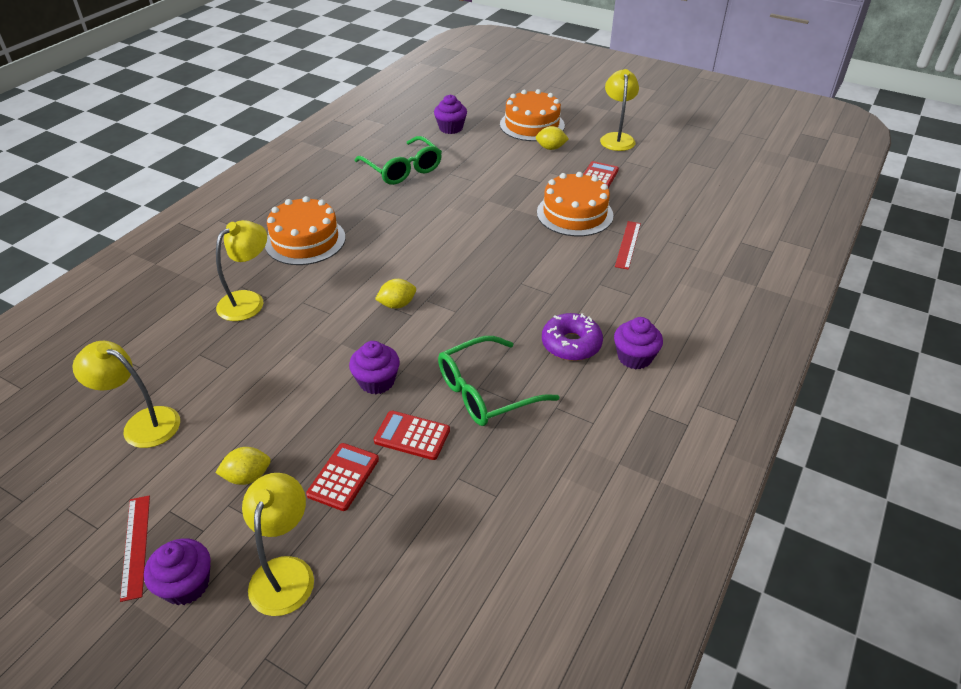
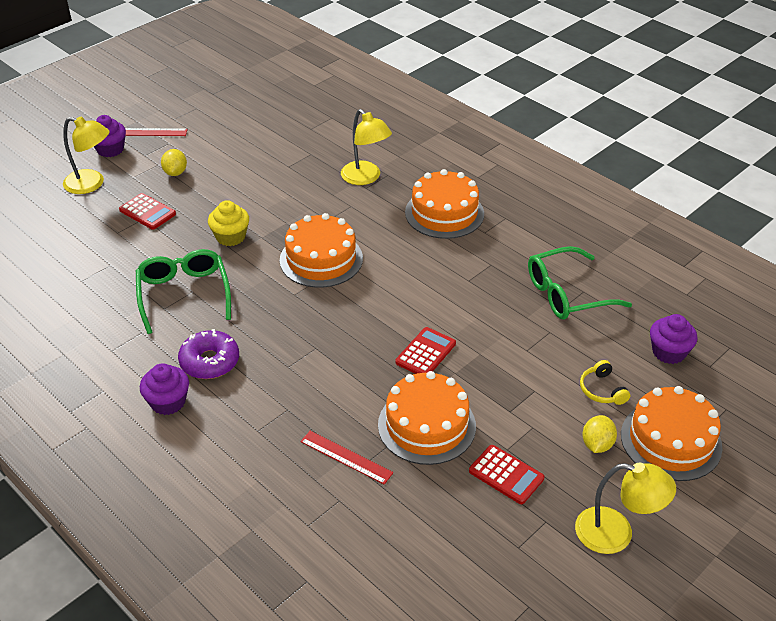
camera: 105 degrees right, 0 degrees up
yellow lamp [73,341,180,448] -> none
purple cupcake [349,341,400,394] -> yellow cupcake [208,200,249,246]
red calculator [374,411,450,460] -> red calculator moved to [395,327,456,374]
yellow lemon [375,279,416,309] -> orange cake [280,213,363,288]
none -> yellow headphones [580,360,630,405]

